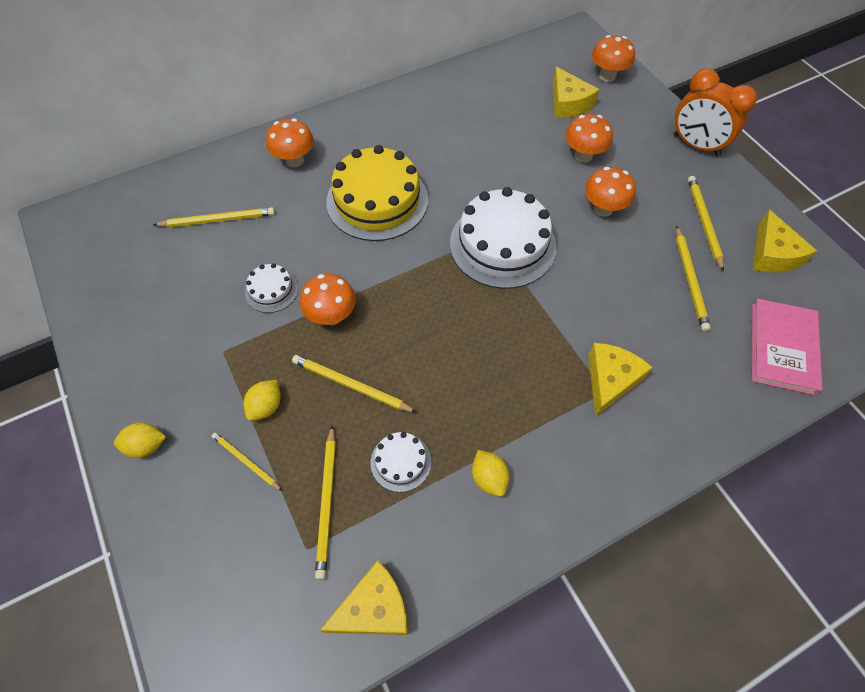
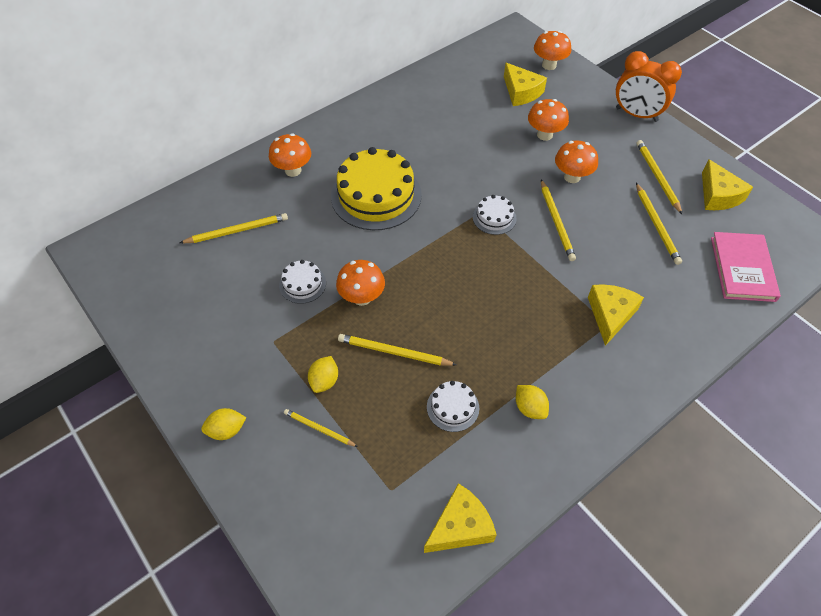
camera: 10 degrees left, 5 degrees down
yellow pencil [315,425,336,580] -> yellow pencil moved to [541,180,576,261]
white cake [450,187,557,289] -> white cake [473,195,517,235], size x0.47

